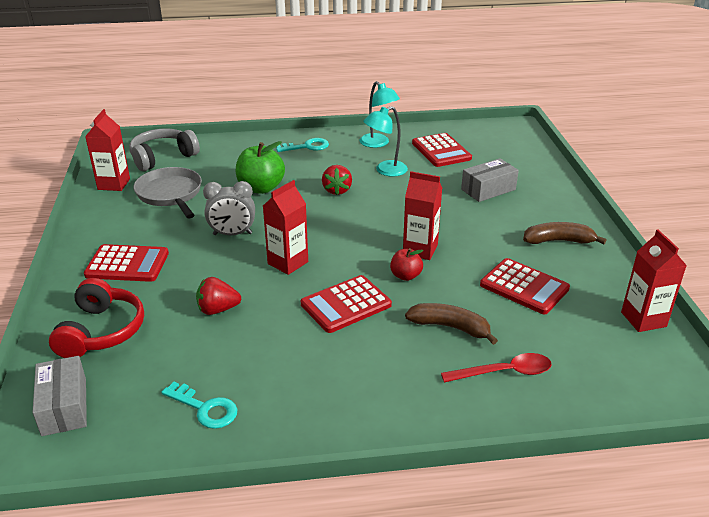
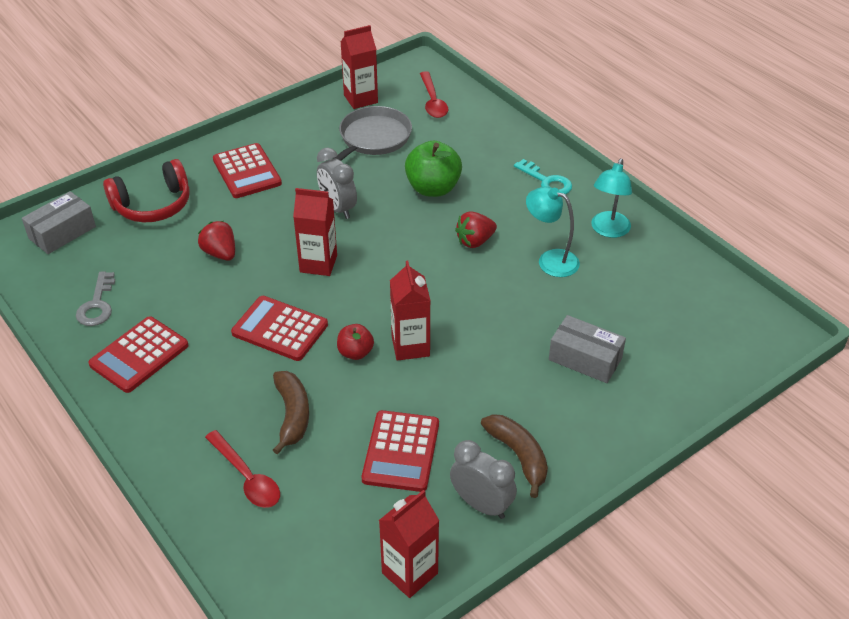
camera: 60 degrees right, 10 degrees up
grey headphones [129,129,200,171] -> red spoon [420,71,448,118]
turquoise key [161,382,237,429] -> grey key [76,271,115,326]
red calculator [412,133,472,167] -> red calculator moved to [88,316,189,393]
none -> grey clock [450,440,517,519]

